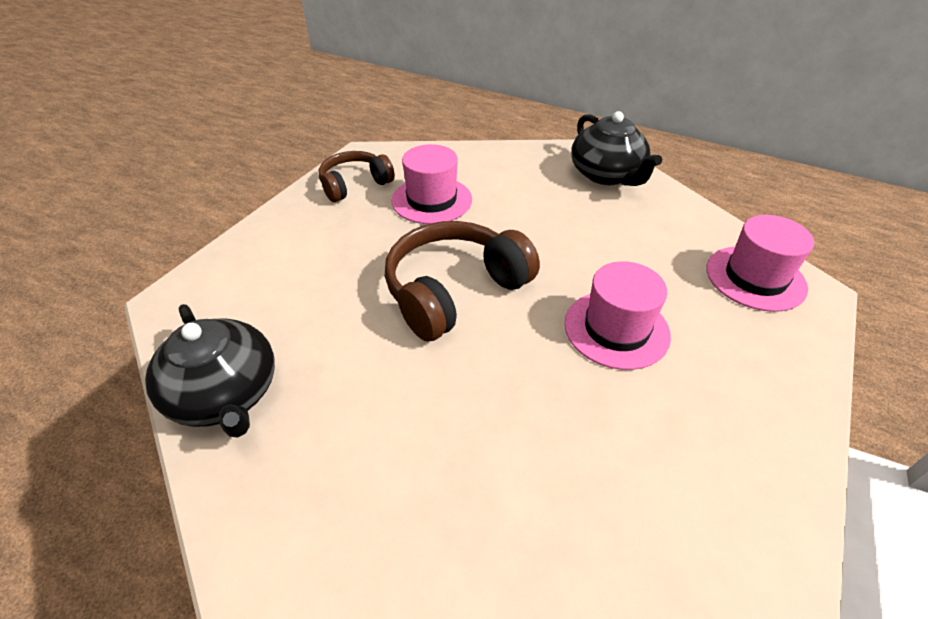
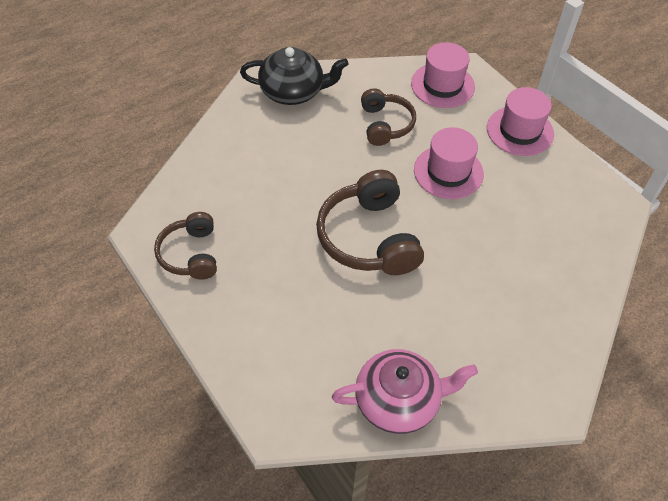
camera: 65 degrees left, 10 degrees up
black teapot [145,304,275,438] -> pink teapot [332,349,478,434]
pink hat [392,144,472,224] -> pink hat moved to [487,87,554,156]
none -> brown headphones [361,88,416,146]

